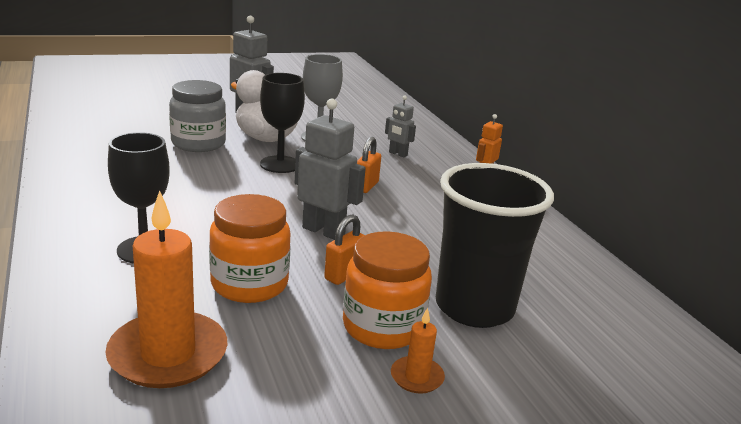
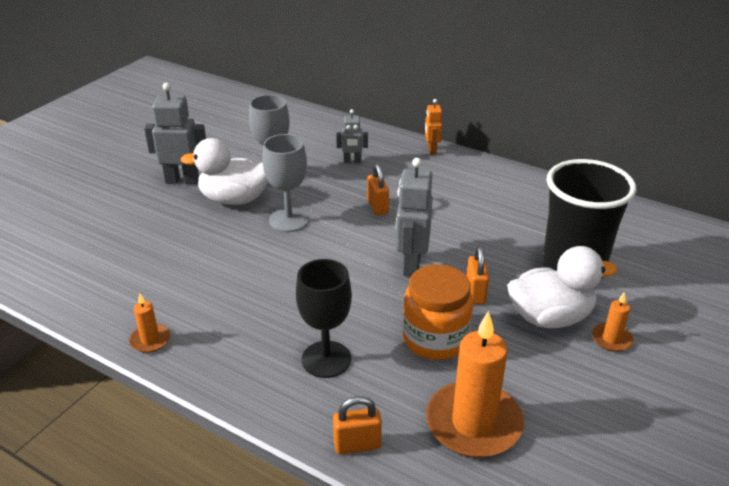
camera: 35 degrees left, 10 degrees up
grey jar [169,80,226,152] -> none
black goblet [260,73,305,173] -> grey goblet [263,134,309,232]
grey robot [295,99,366,240] -> grey robot turned 75 degrees counterclockwise [396,158,433,276]
orange jar [343,231,432,349] -> white duck [507,246,617,328]
none -> orange candle [129,293,170,353]
none -> orange padlock [333,396,382,455]

